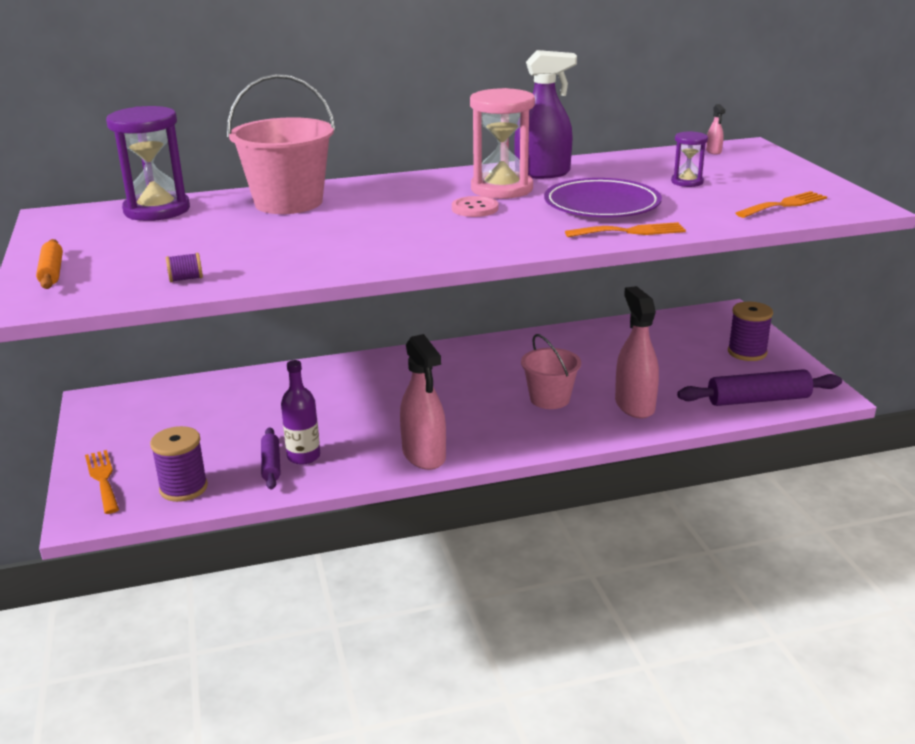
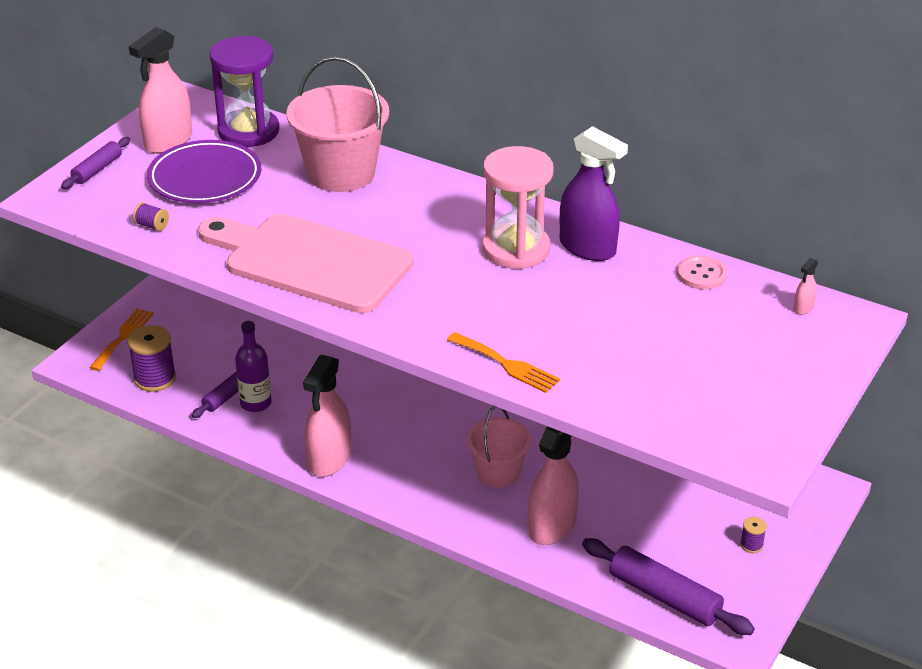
camera: 45 degrees right, 10 degrees up
orange rolling pin [36,239,63,289] -> purple rolling pin [61,137,130,189]
pink button [452,196,498,217] -> pink button moved to [677,256,727,290]
purple plate [544,178,662,217] -> purple plate moved to [147,140,261,203]
purple hourglass [671,131,708,187] -> none
purple spool [728,302,773,361] -> purple spool [740,517,767,553], size x0.49
orange fork [736,191,827,218] -> none
none -> pink spray bottle [129,27,192,154]
none -> pink cutting board [198,214,413,313]

